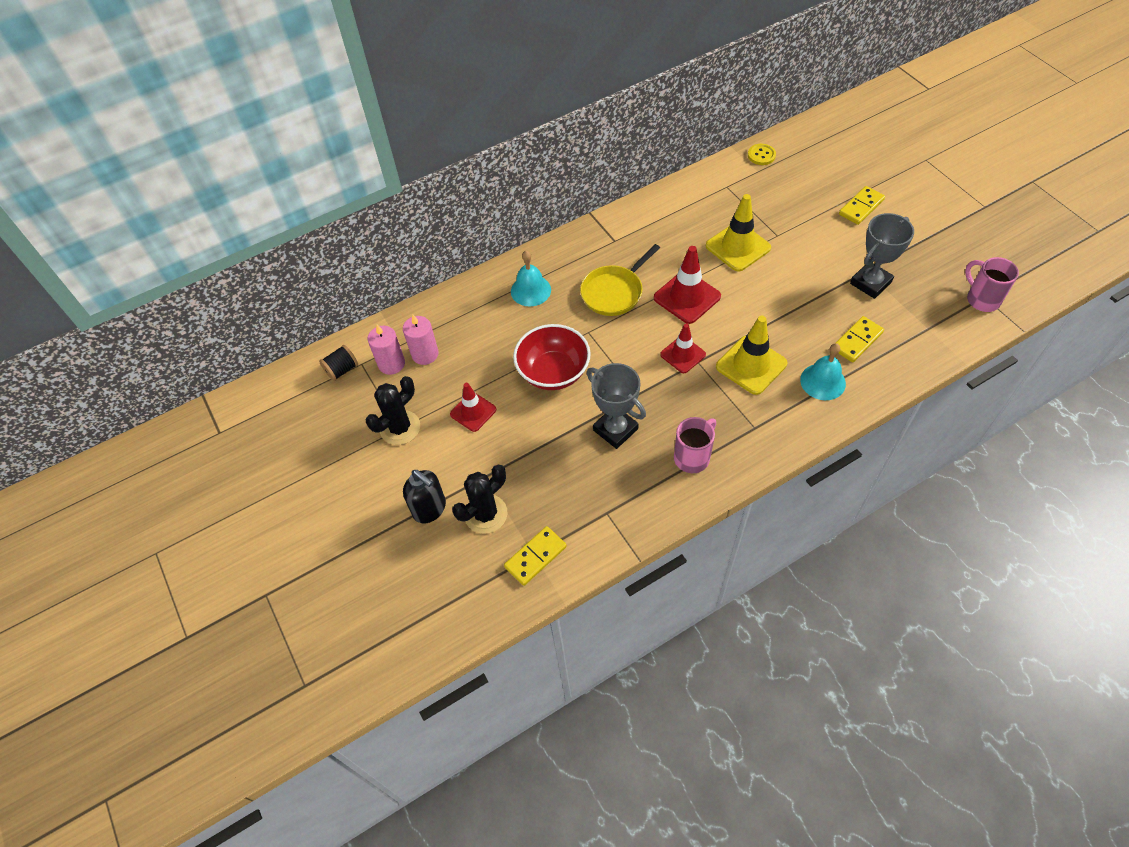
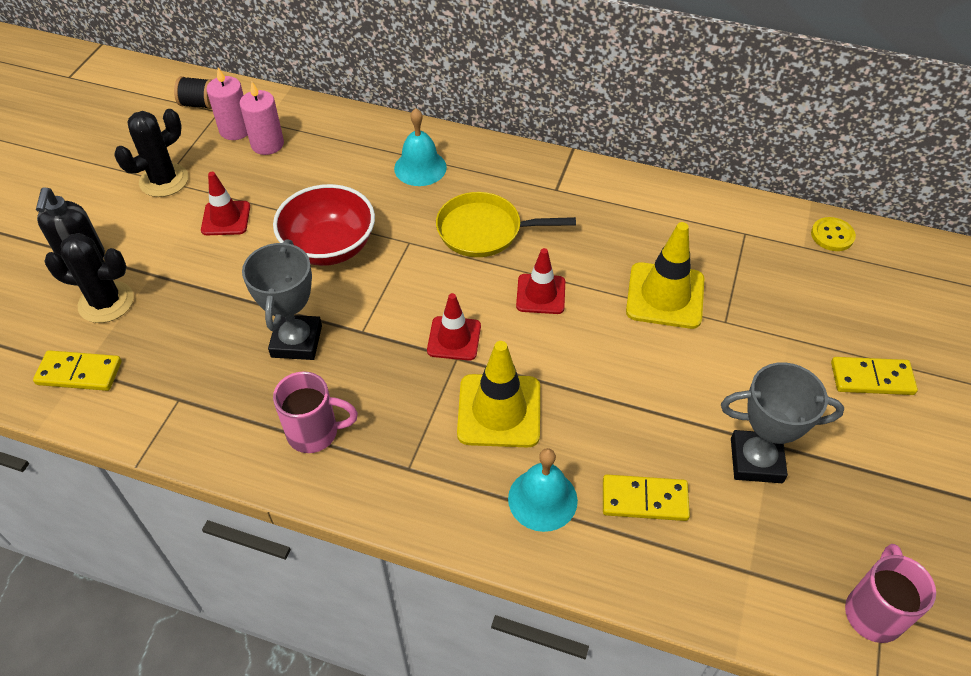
camera: 45 degrees right, 5 degrees down
black cactus [366,376,420,445] -> black cactus turned 45 degrees counterclockwise [114,109,189,197]
red traffic cone [654,246,721,324] -> red traffic cone [516,248,565,314], size x0.65

